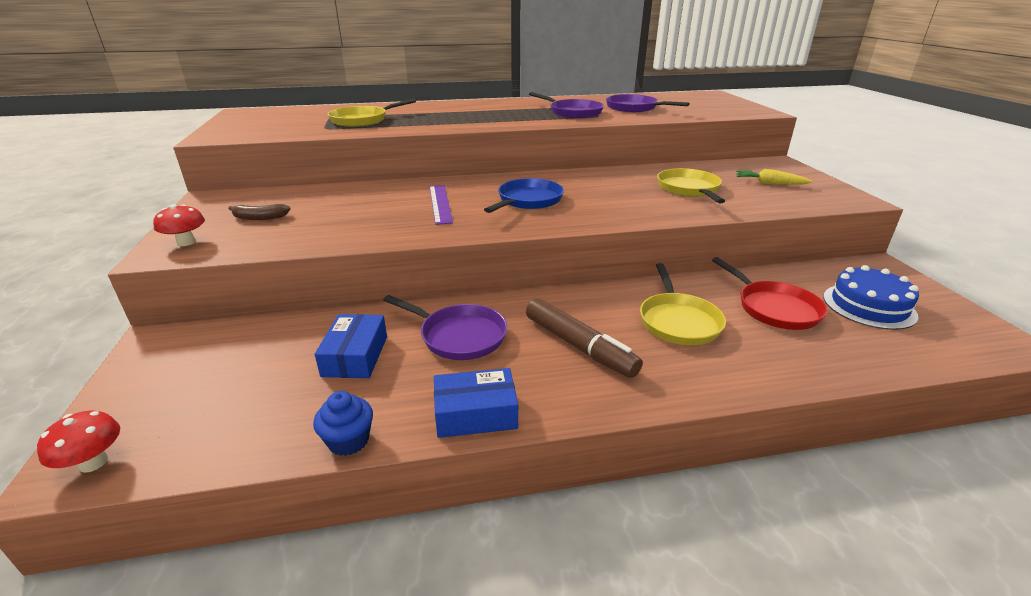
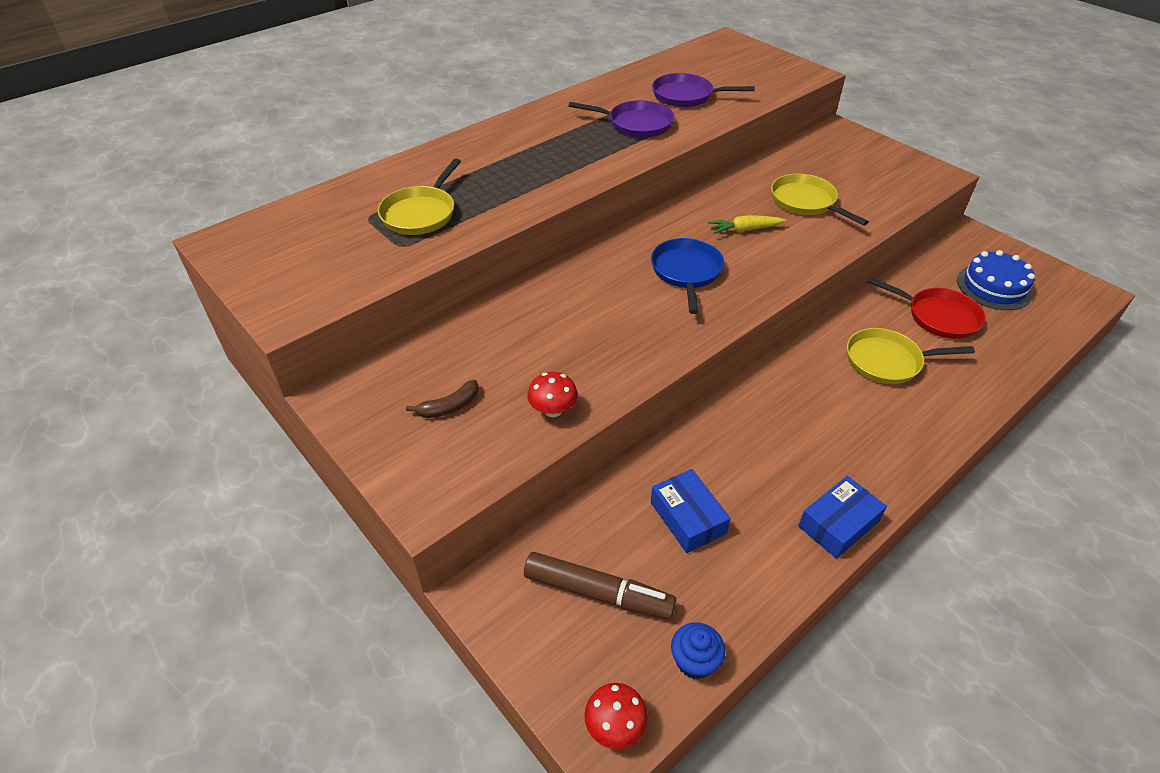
camera: 30 degrees left, 15 degrees up
red mushroom [153,204,205,246] -> red mushroom moved to [527,372,578,417]
blue cupcake [313,391,373,456] -> blue cupcake moved to [671,622,725,679]
purple pan [383,295,507,360] -> none
purple ruler [429,185,453,225] -> none
brown marker [526,298,643,378] -> brown marker moved to [524,552,676,619]
yellow pan [640,263,726,345] -> yellow pan turned 120 degrees clockwise [847,328,975,384]
yellow carrot [736,169,812,185] -> yellow carrot moved to [708,215,786,234]

